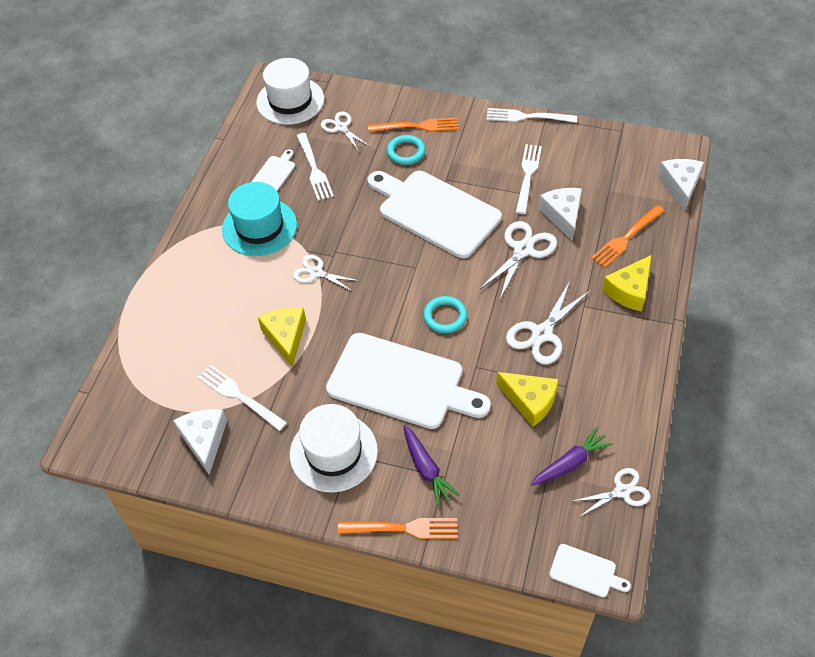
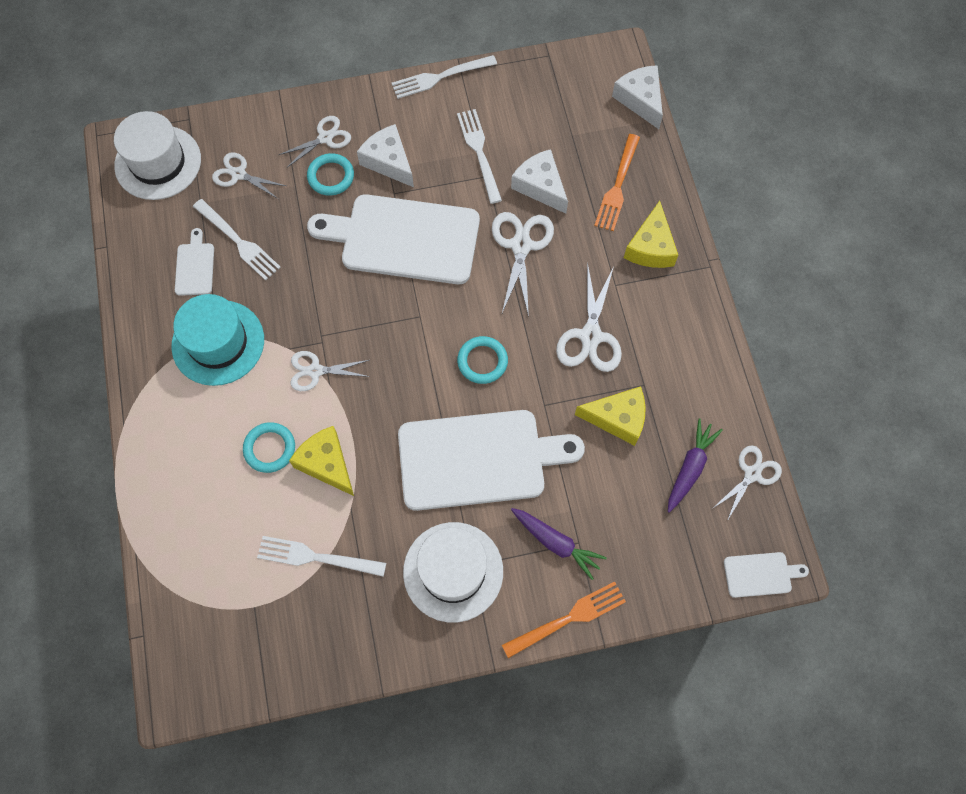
camera: 30 degrees left, 15 degrees up
white cheese [173,409,227,475] -> white cheese moved to [357,124,414,187]
orange fork [368,118,459,132] -> white scissors [279,116,351,167]
none -> turquoise ring [243,422,295,473]

